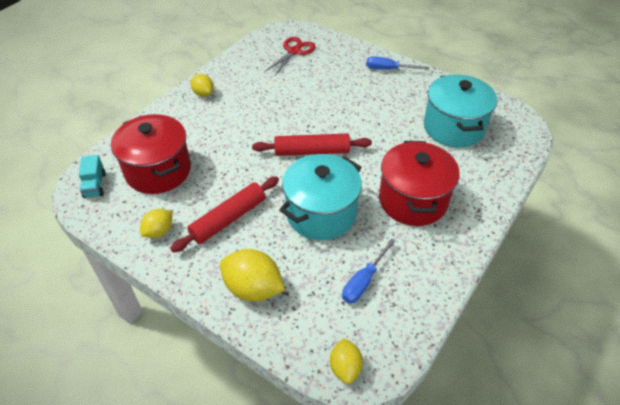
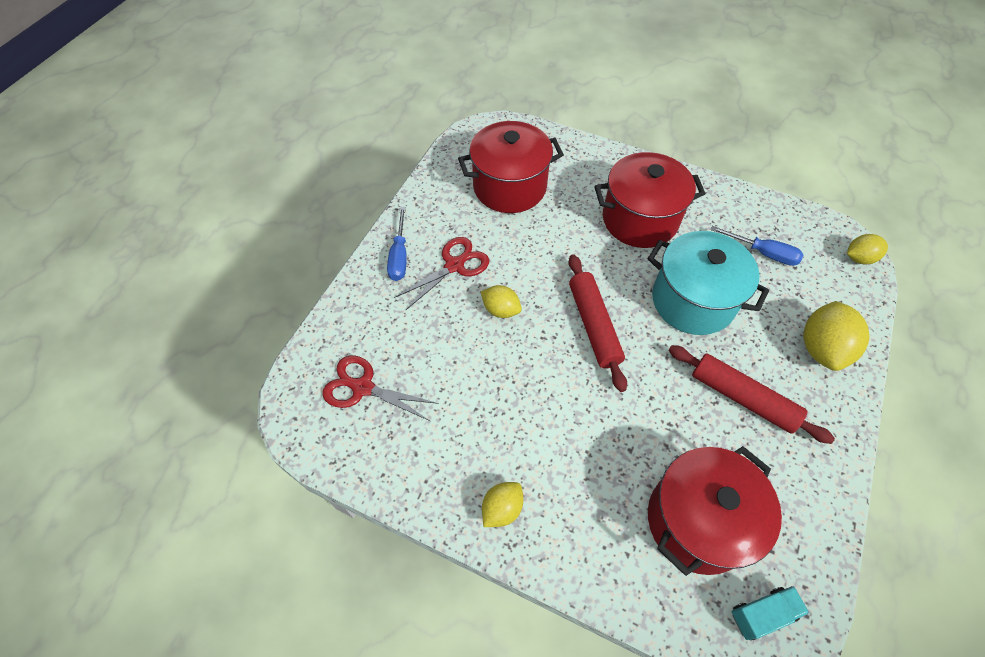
camera: 100 degrees left, 10 degrees up
yellow lemon [140,209,172,238] -> yellow lemon moved to [481,285,522,318]
turquoise pot [424,75,497,147] -> red pot [458,121,564,213]
none -> red scissors [394,237,489,310]

